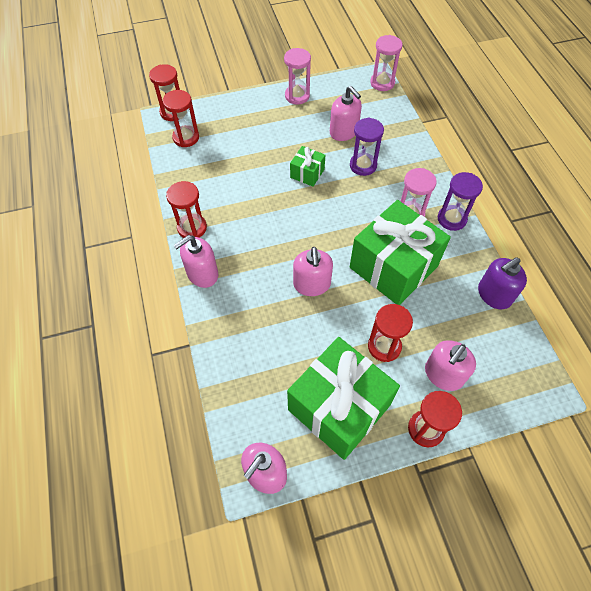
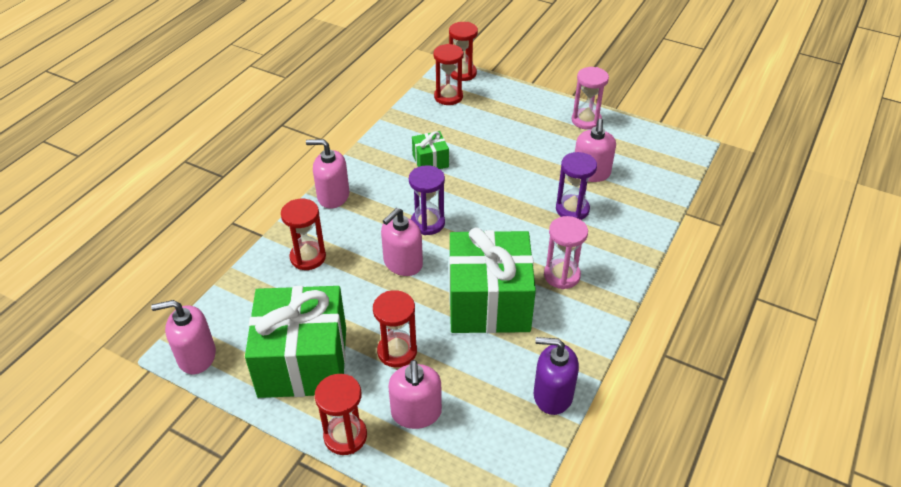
camera: 45 degrees right, 15 degrees down
red hourglass [166,181,207,238] -> red hourglass moved to [281,199,326,270]
green gift [290,146,325,187] -> green gift moved to [412,131,449,169]
pink hourglass [370,35,403,91] -> none
pink soap dispenser [425,340,476,391] -> pink soap dispenser turned 90 degrees counterclockwise [388,360,442,429]
purple hourglass [438,172,483,231] -> purple hourglass moved to [409,165,445,235]

